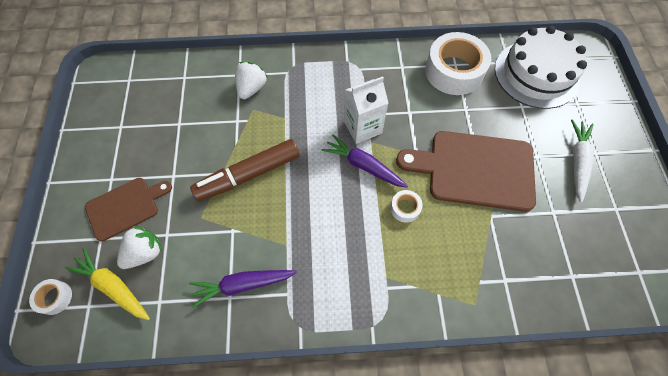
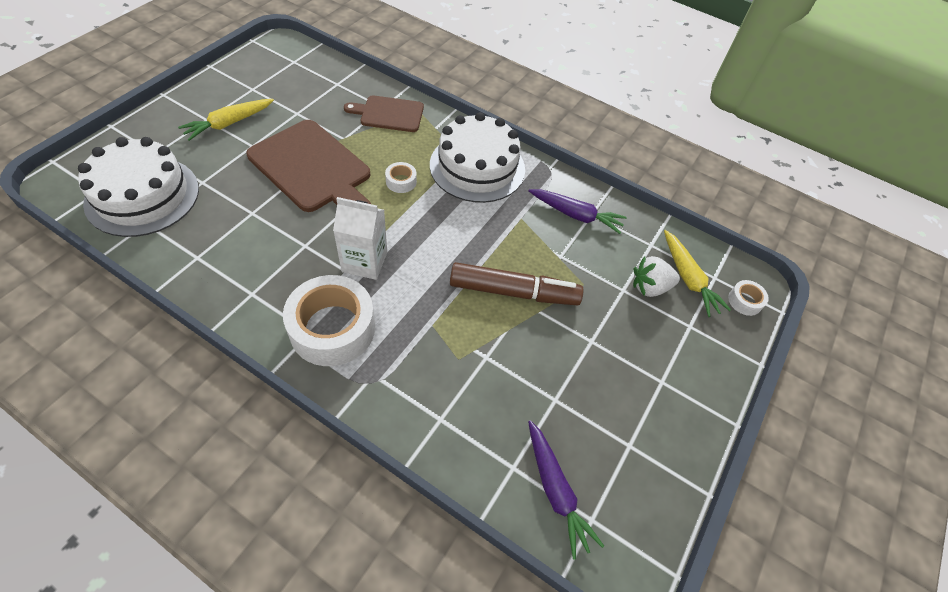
camera: 150 degrees left, 10 degrees down
brown cutting board [85,178,172,242] -> brown cutting board moved to [344,95,424,132]
white strawberry [235,62,267,99] -> none
purple carrot [321,134,408,188] -> purple carrot moved to [528,420,604,560]
white tape [425,32,491,95] -> white tape moved to [283,275,375,366]
white carrot [571,120,594,203] -> yellow carrot [178,99,274,141]
none -> white cake [430,112,525,203]

